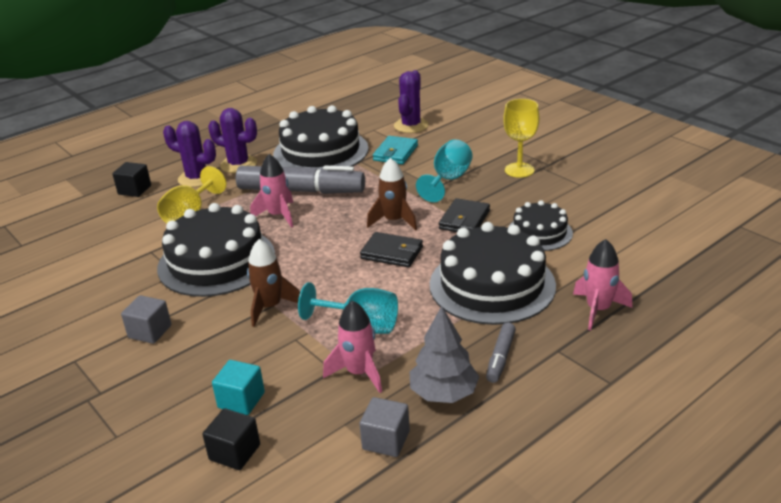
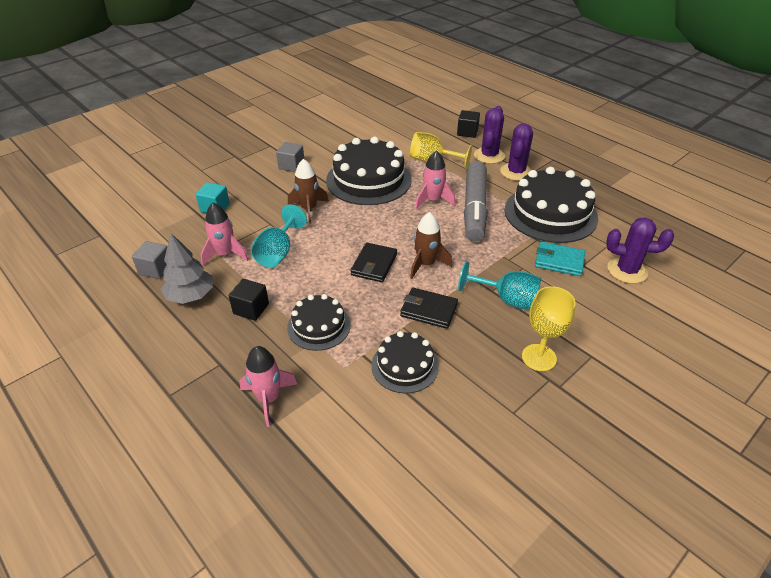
camera: 85 degrees right, 10 degrees up
black cube [202,408,260,470] -> black cube moved to [229,279,269,321]
black cake [430,222,556,325] -> black cake [287,294,351,351], size x0.56
grey marker [486,323,516,383] -> none

